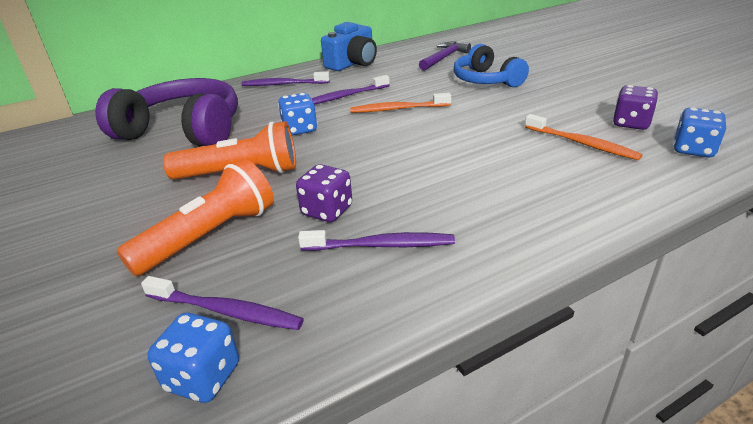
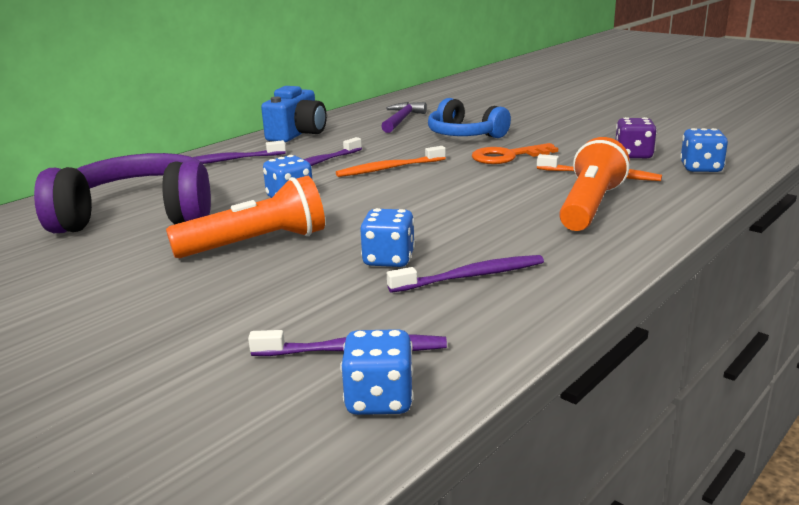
camera: 20 degrees left, 10 degrees down
orange flashlight [117,159,274,276] -> orange flashlight moved to [559,137,629,231]
purple dice [296,164,352,222] -> blue dice [360,208,415,267]
none -> orange key [472,143,558,164]

